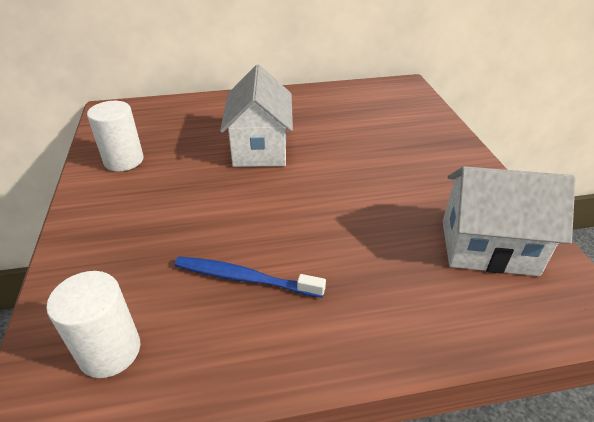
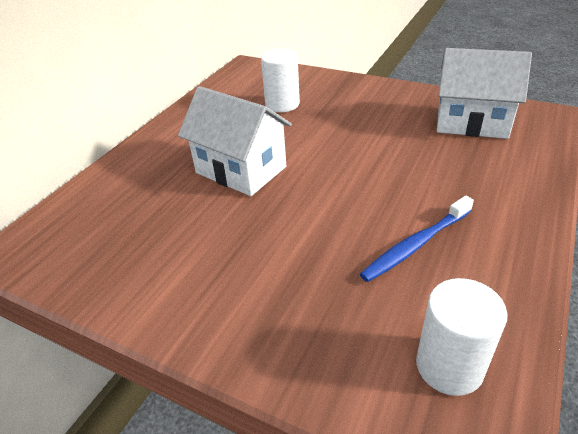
camera: 50 degrees left, 0 degrees up
white cylinder [87,101,144,171] -> white cylinder moved to [261,48,300,112]
white house [443,166,576,276] -> white house turned 60 degrees clockwise [437,48,532,139]

